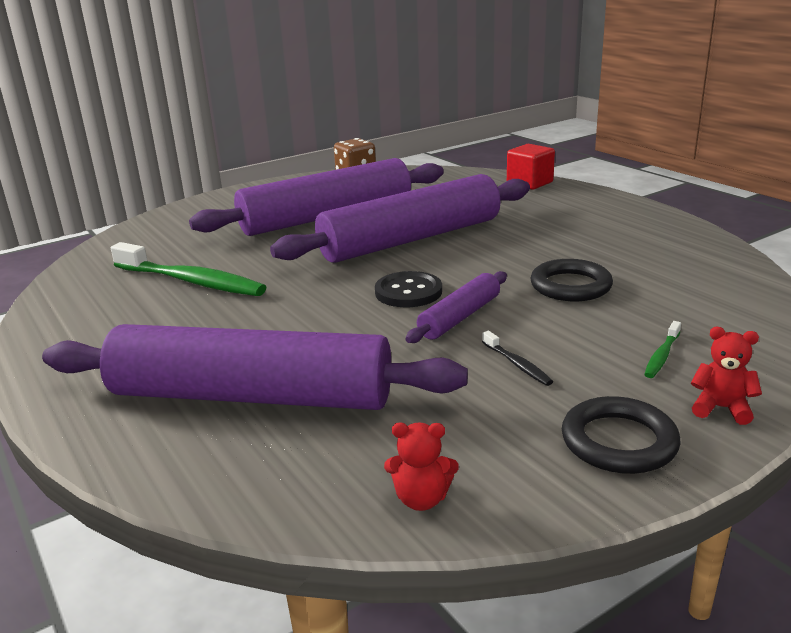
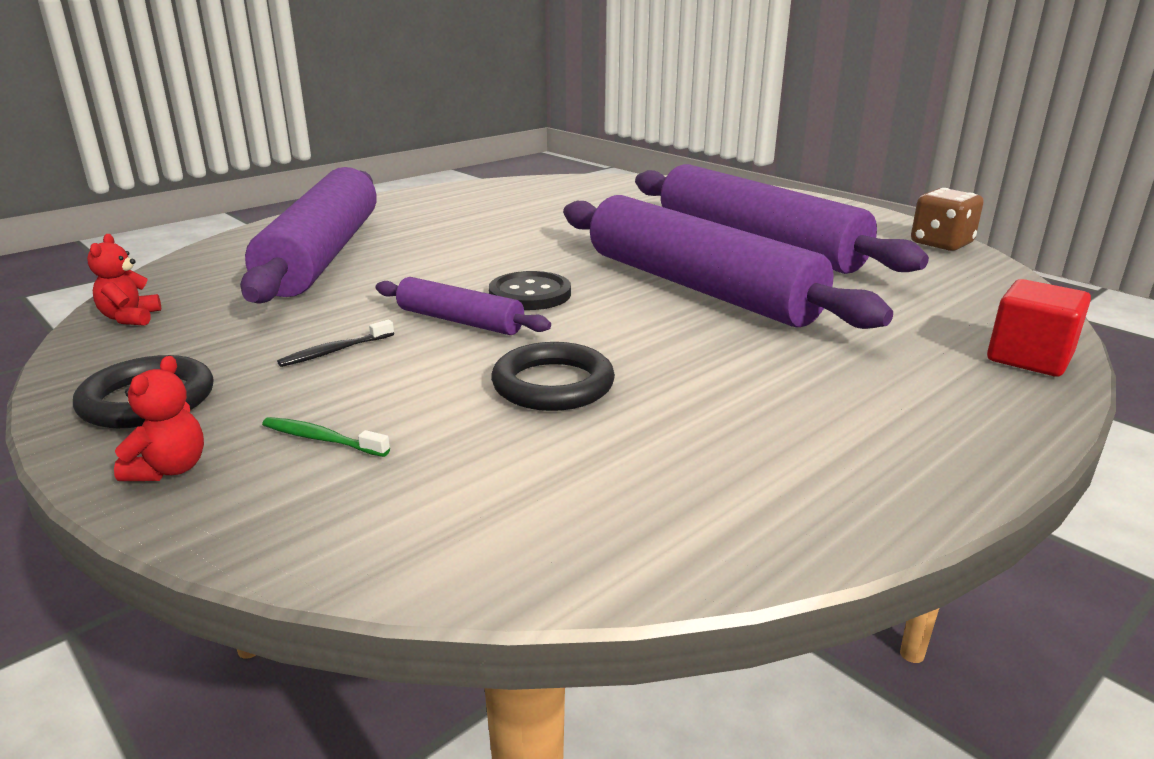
camera: 80 degrees right, 0 degrees up
green toothbrush [111,242,266,296] -> none

